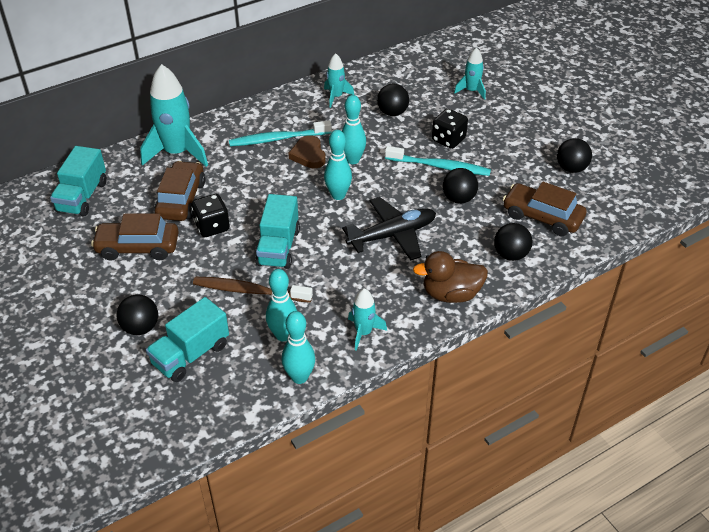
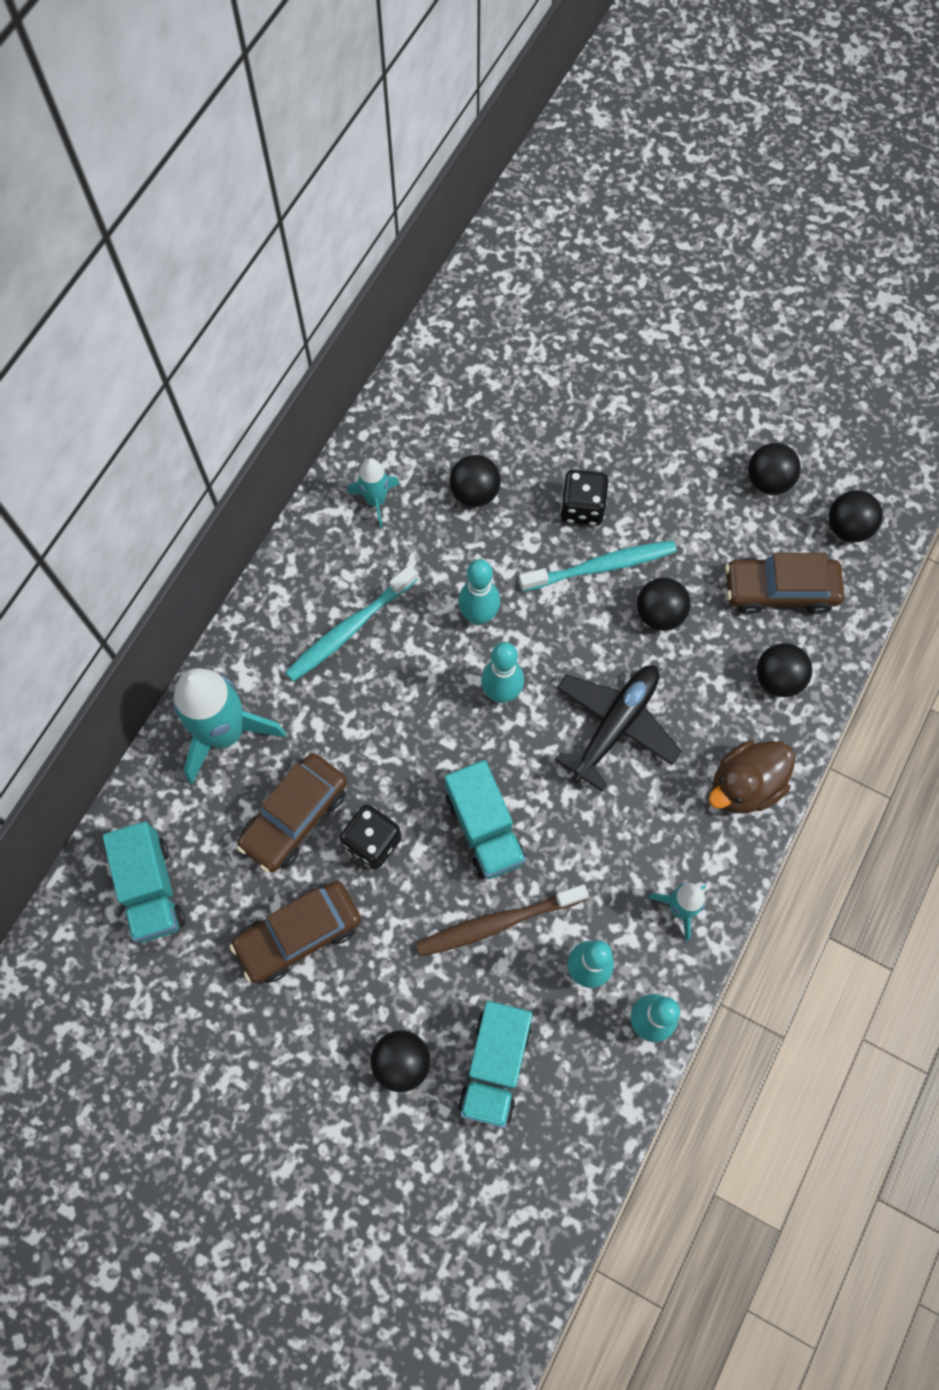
camera: 30 degrees left, 25 degrees up
brown car [154,161,205,221] -> brown car turned 120 degrees counterclockwise [237,753,347,872]
brown heart [288,135,326,168] -> none
turquoise rocket [454,47,486,100] -> none
none -> black ball [829,490,883,542]

